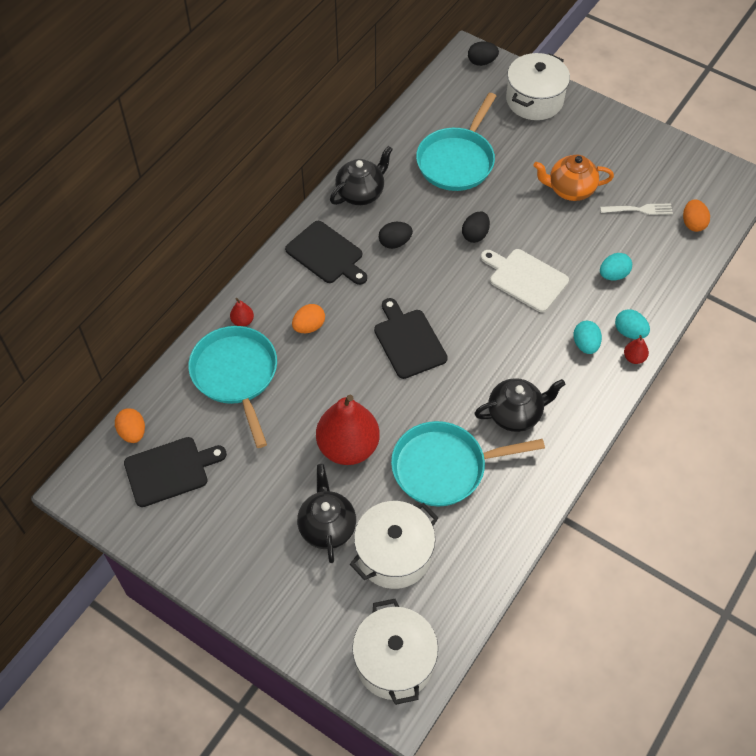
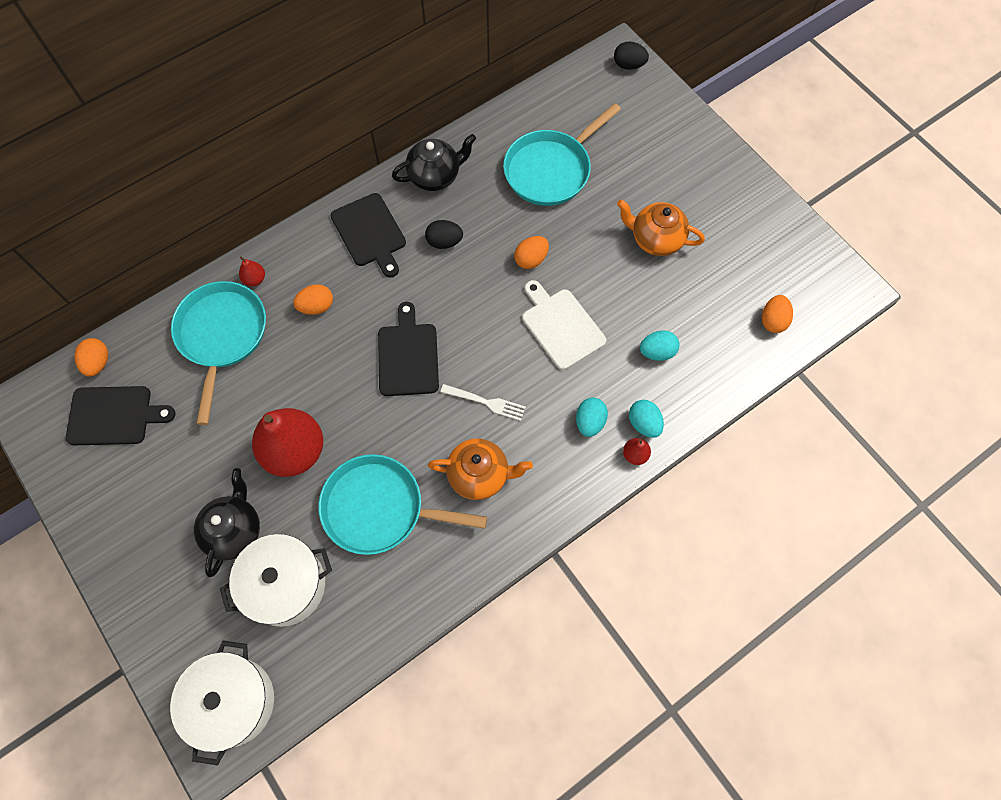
camera: 20 degrees right, 10 degrees up
black egg [462,211,490,243] -> orange egg [514,236,549,269]
black teapot [474,378,566,432] -> orange teapot [428,438,533,500]
white pot [506,53,570,120] -> none
white fork [600,204,673,215] -> white fork moved to [441,384,526,421]

